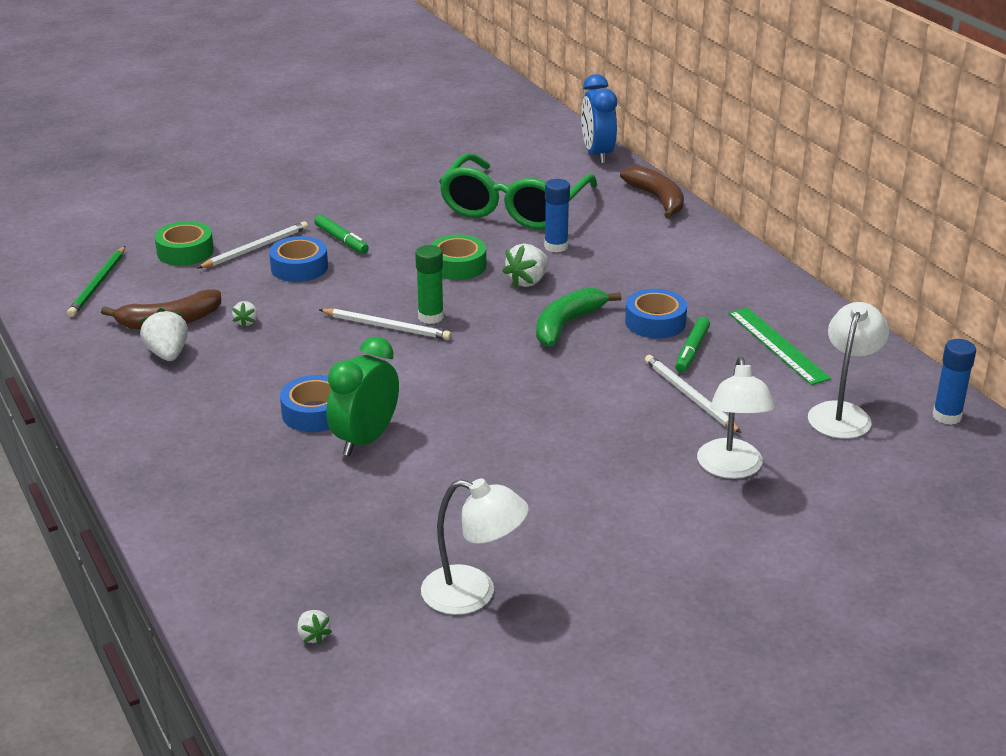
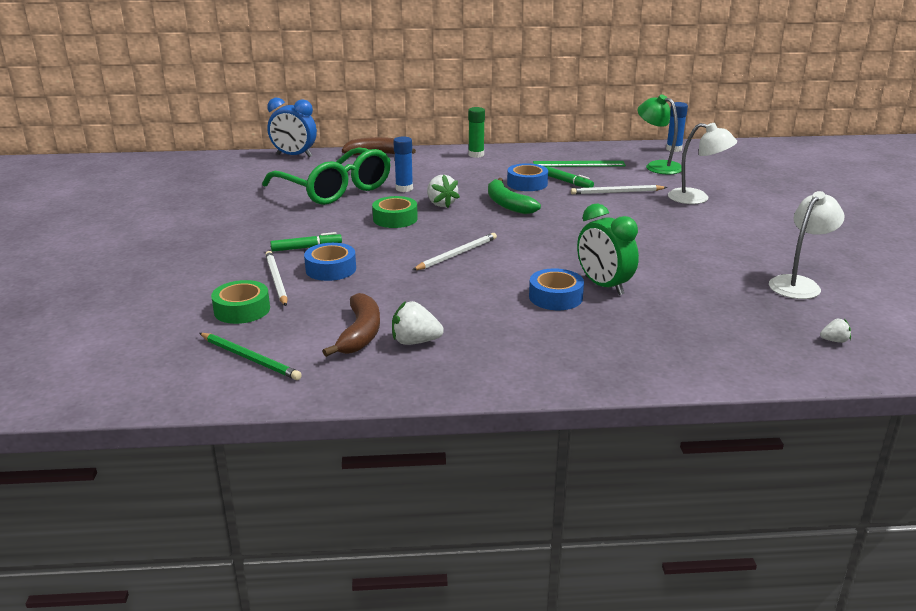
camera: 65 degrees left, 5 degrees down
white strawberry [232,301,257,327] -> none
green glue stick [415,245,444,324] -> green glue stick moved to [468,107,485,158]
white lamp [808,302,889,439] -> green lamp [637,94,682,175]

